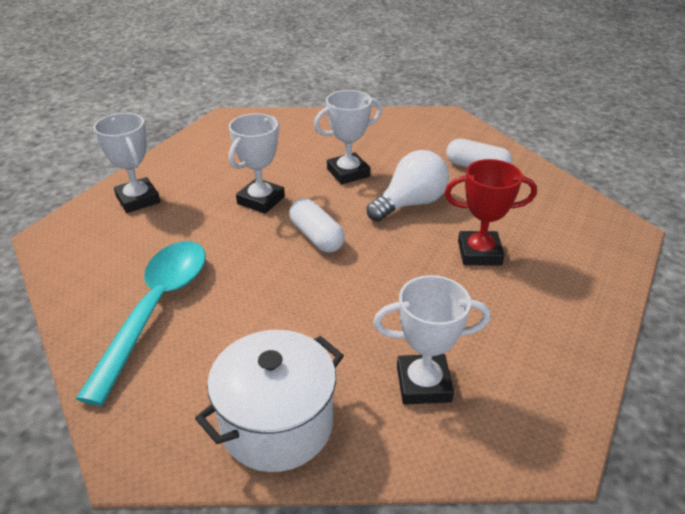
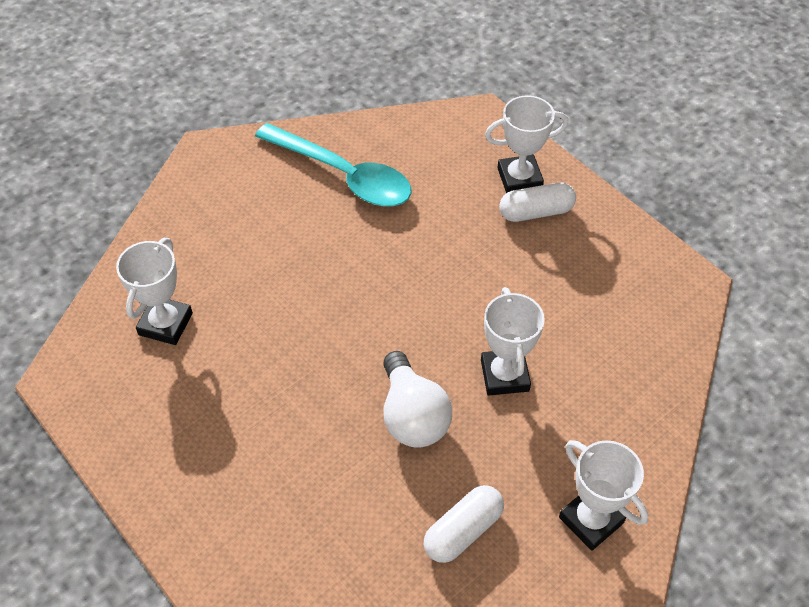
camera: 110 degrees right, 15 degrees up
white pot [195,330,344,472] -> none
white trophy [229,113,285,214] -> white trophy moved to [559,440,648,551]
white capsule [289,198,345,253] -> white capsule moved to [499,183,576,222]
red trophy [445,159,537,266] -> none

